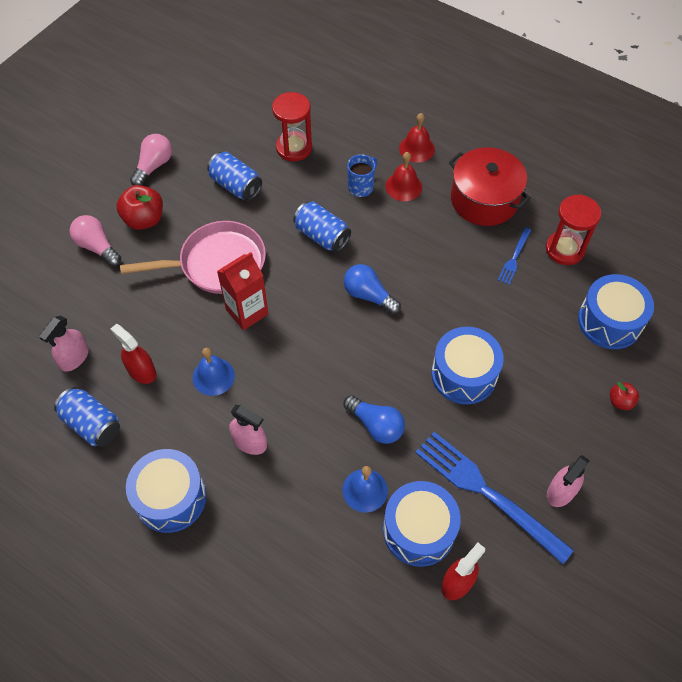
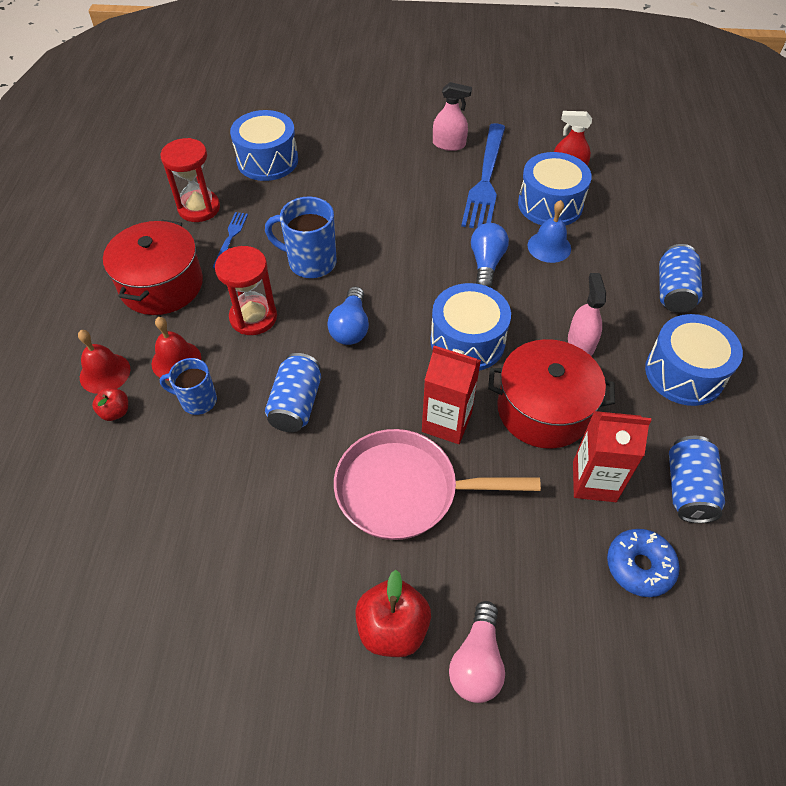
camera: 120 degrees left, 5 degrees down
pink spray bottle [39,316,89,372] -> blue donut [607,529,680,597]
red spray bottle [111,324,156,384] -> red carton [573,411,651,502]
pink pan [120,221,266,294] -> pink pan turned 45 degrees counterclockwise [334,429,541,540]
pink light bulb [130,134,172,186] -> none
blue bell [193,348,235,396] -> red pot [488,339,615,449]
blue can [207,152,262,201] -> blue can moved to [659,244,703,313]
red hourglass [272,92,312,161] -> red hourglass moved to [215,246,277,335]
blue drum [431,327,504,404] -> blue drum moved to [430,283,511,371]
blue fork [498,228,531,285] -> blue fork turned 75 degrees counterclockwise [213,212,248,268]
red apple [610,382,639,410] -> red apple moved to [92,388,128,421]
none -> blue mug [265,196,337,278]

